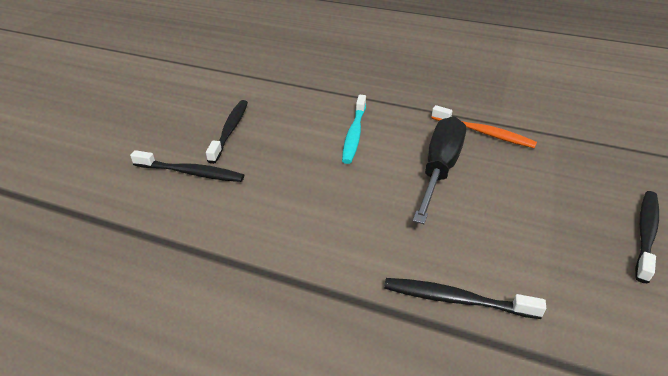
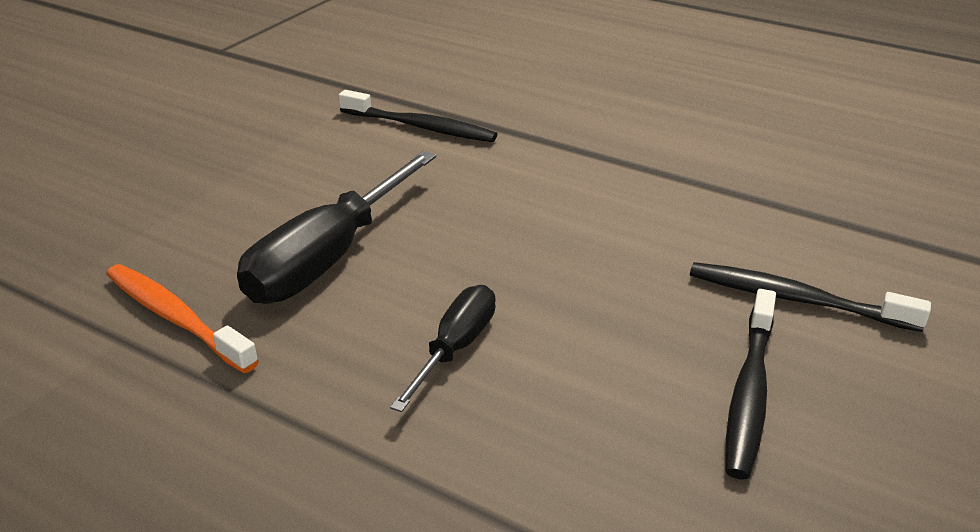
camera: 170 degrees left, 5 degrees down
turquoise toothbrush [342,95,366,164] -> black screwdriver [390,285,495,412]
black toothbrush [635,191,659,283] -> none

